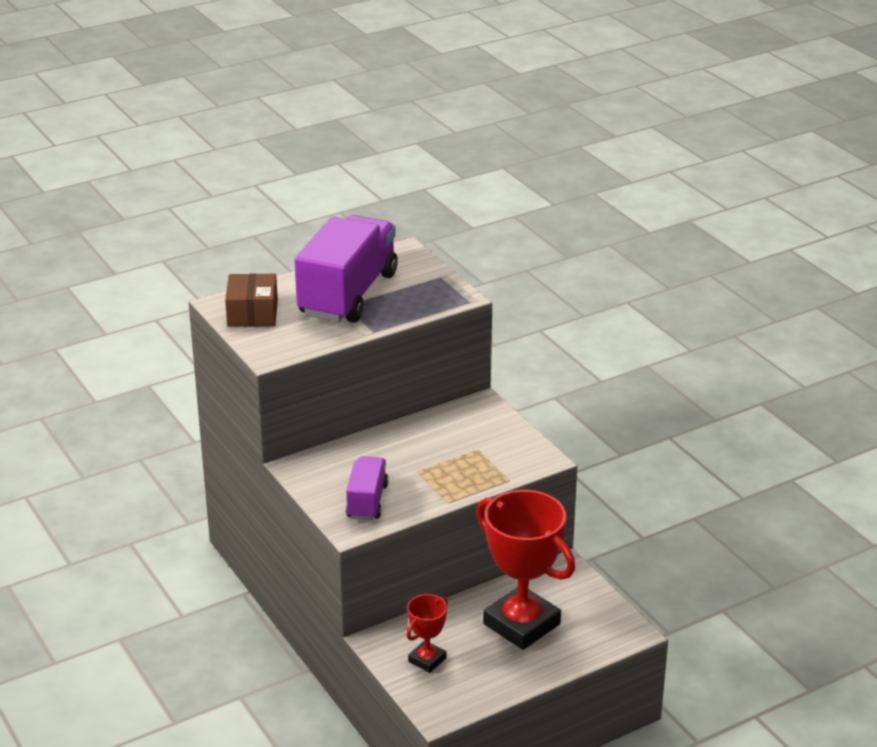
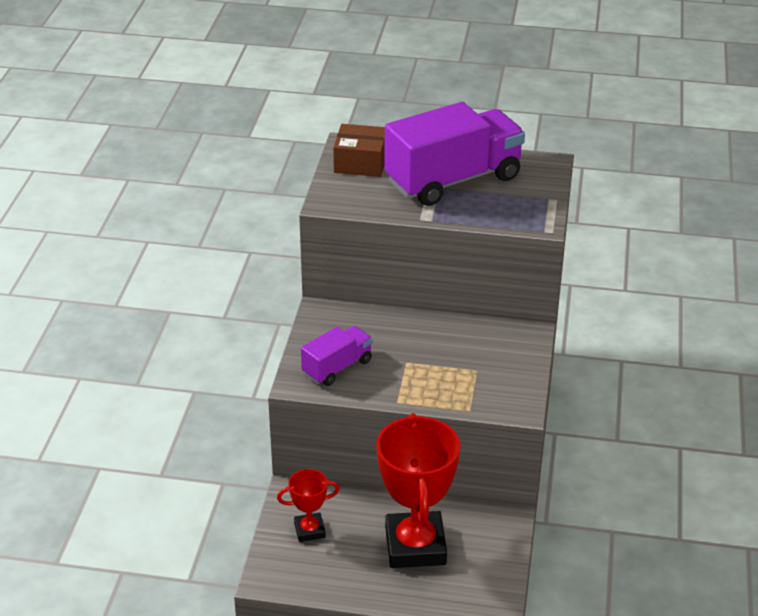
camera: 40 degrees right, 5 degrees up
brown box [225,273,278,327] -> brown box turned 60 degrees clockwise [333,124,385,177]

